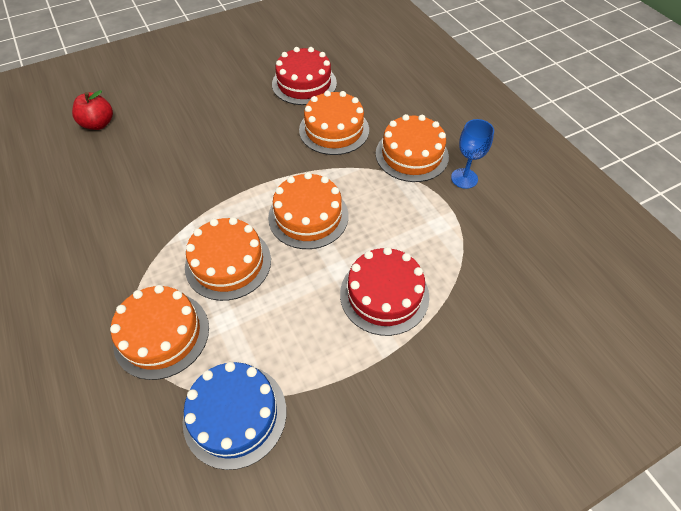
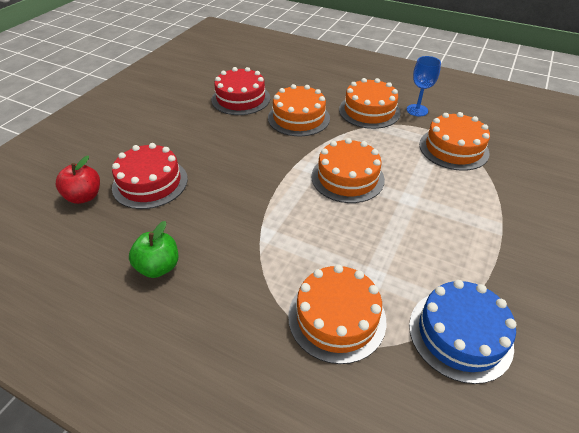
camera: 35 degrees left, 10 degrees down
orange cake [185,217,271,301] -> orange cake moved to [419,112,490,171]
red cake [340,247,429,336] -> red cake moved to [112,143,188,209]
none -> green apple [129,221,178,278]

